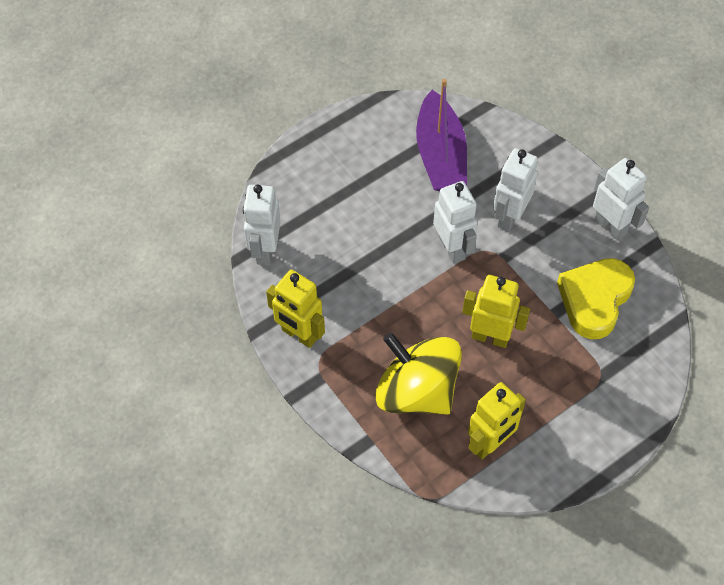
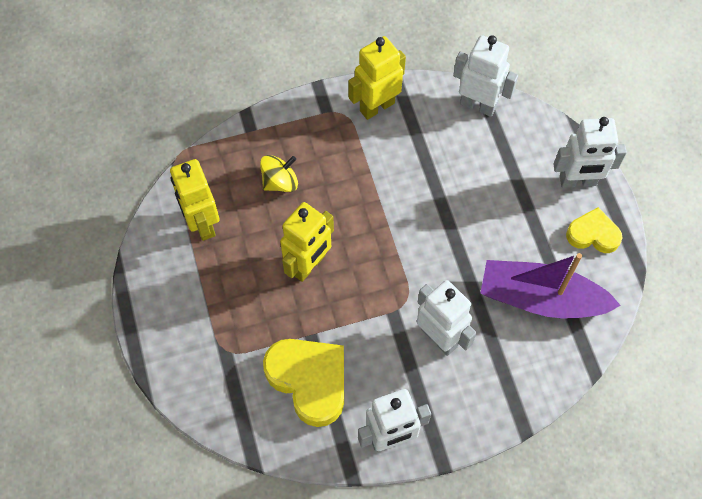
camera: 110 degrees right, 5 degrees up
yellow spinning top [375,332,462,415] -> yellow spinning top [260,155,298,192], size x0.47
white robot [433,181,478,264] -> white robot moved to [554,117,627,188]
none -> yellow heart [566,207,622,253]

